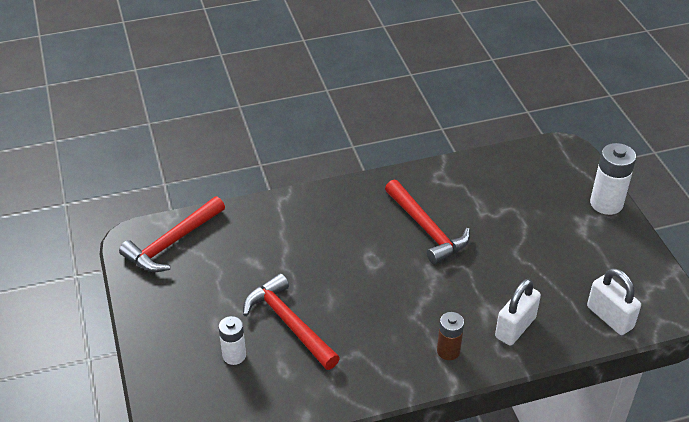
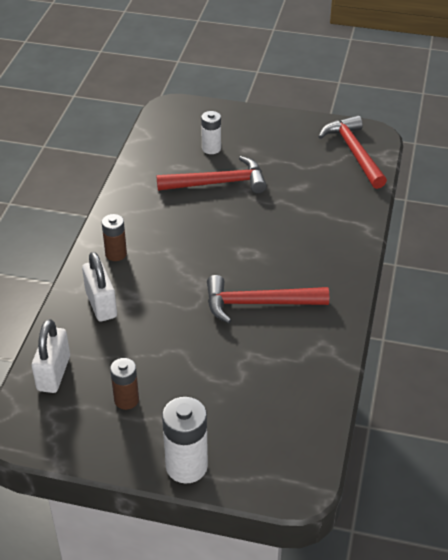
camera: 120 degrees right, 0 degrees up
white padlock [587,268,641,335] -> white padlock turned 75 degrees counterclockwise [32,319,70,393]
none -> brown battery [110,358,139,410]

